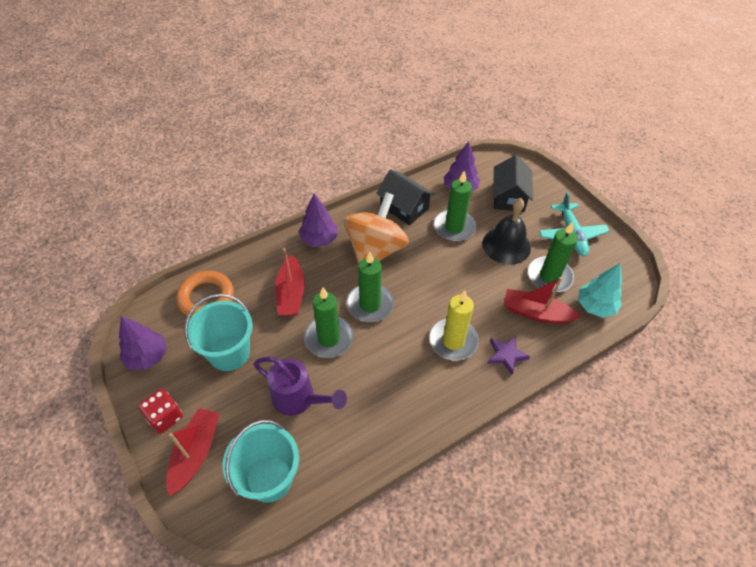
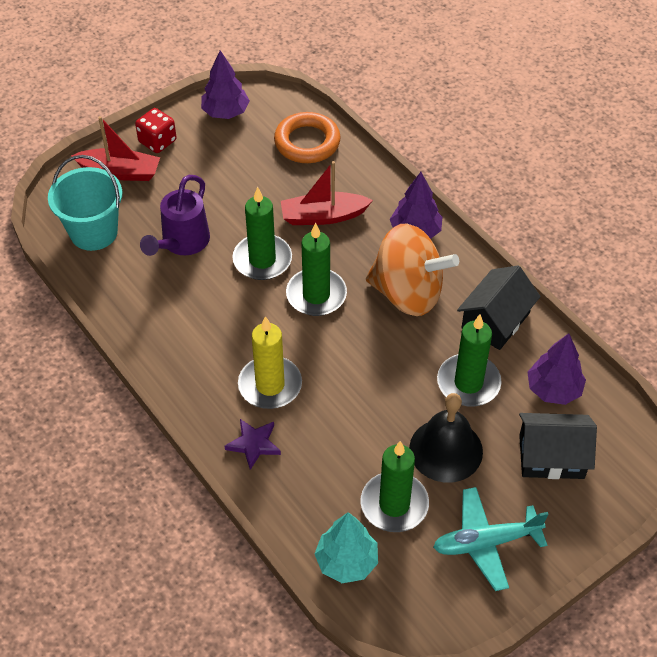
camera: 85 degrees right, 0 degrees up
turquoise bucket [184,294,253,371] -> none
red boat [504,277,581,324] -> none

